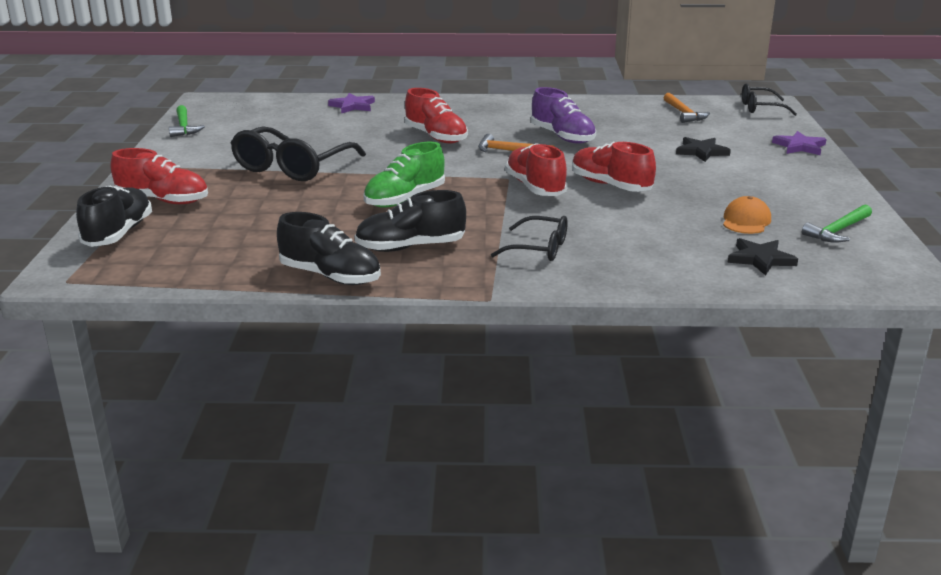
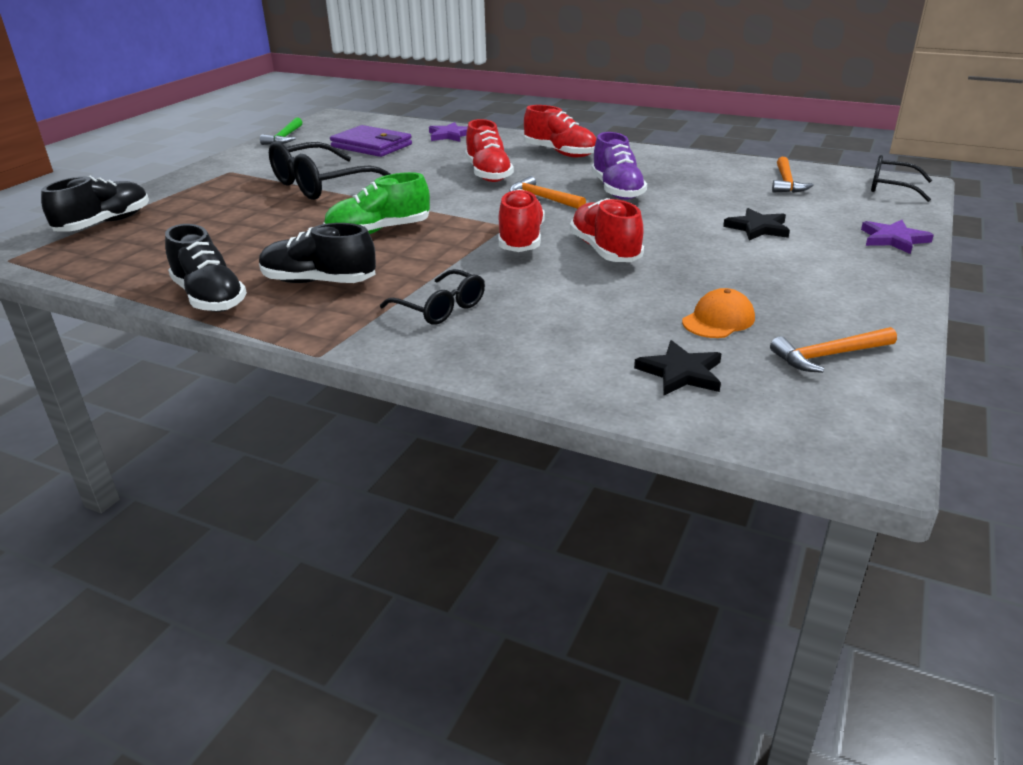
camera: 25 degrees right, 5 degrees up
red shoe [110,148,208,204] -> red shoe moved to [524,105,596,158]
green hammer [802,204,872,243] -> orange hammer [770,327,897,373]
none -> purple wallet [330,125,412,157]

